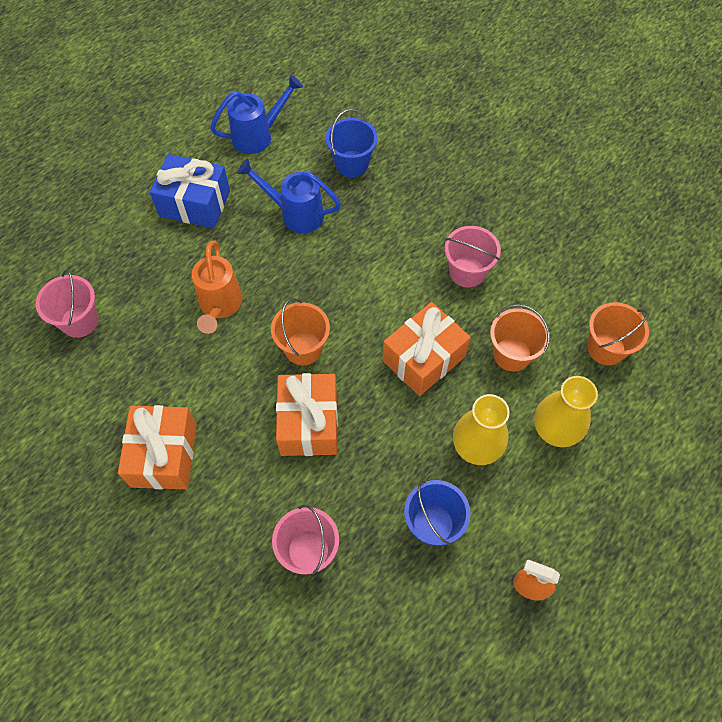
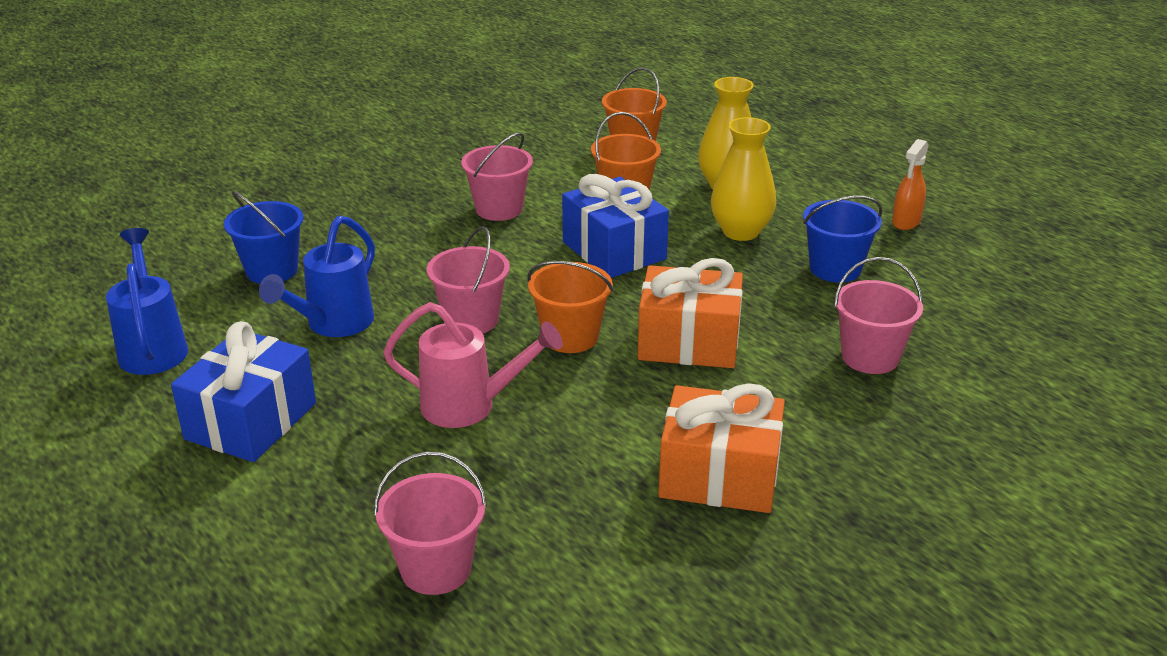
camera: 80 degrees left, 30 degrees down
orange watering can [192,240,243,334] -> pink watering can [383,302,563,428]
orange gift [382,302,471,396] -> blue gift [562,174,669,278]
none -> pink bucket [427,226,510,333]

